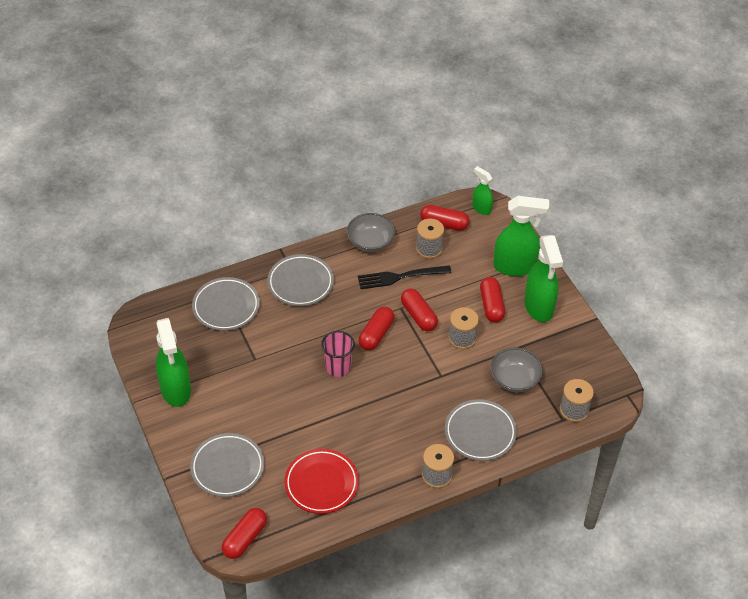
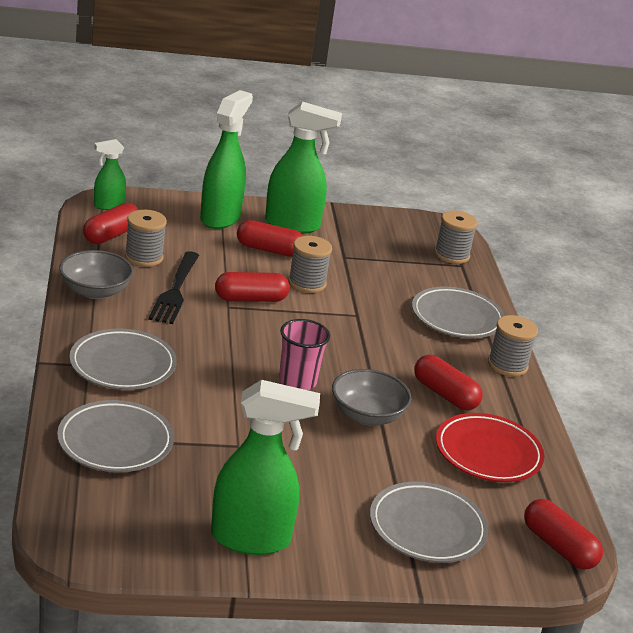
camera: 75 degrees left, 20 degrees down
red capsule [358,307,394,350] -> red capsule moved to [414,355,483,410]
grey bowl [490,348,543,392] -> grey bowl moved to [332,369,412,425]

